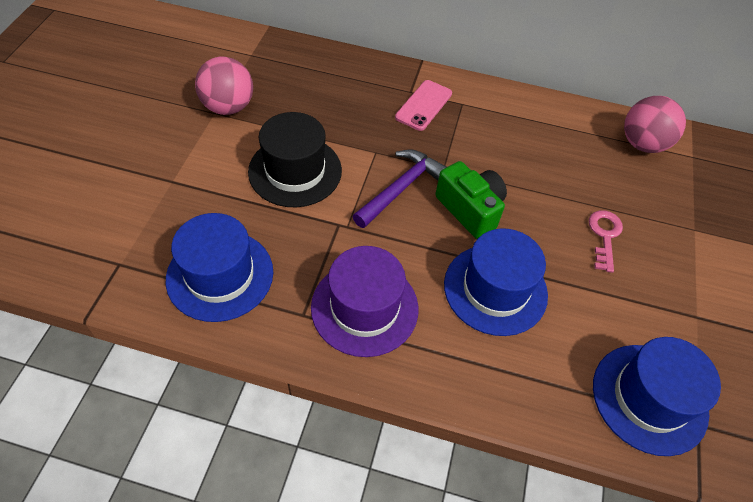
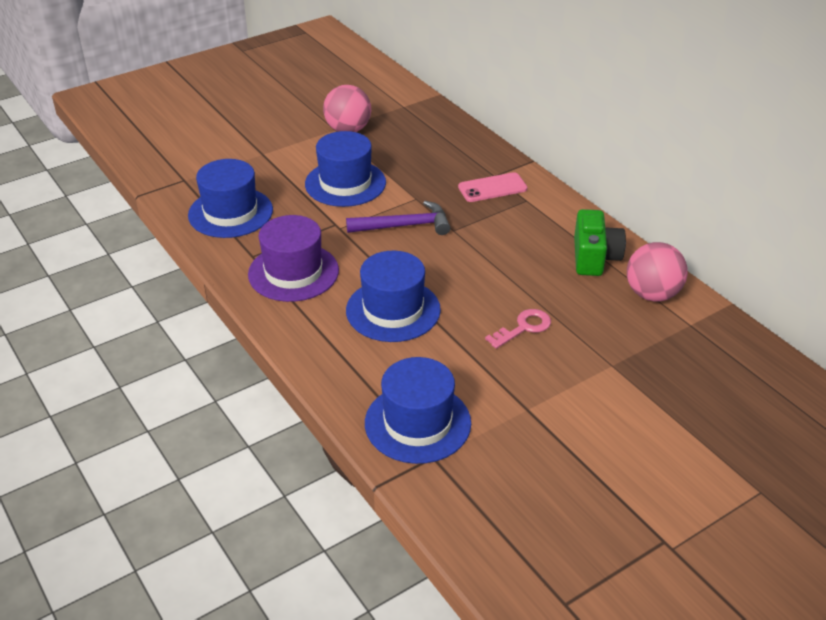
camera: 45 degrees right, 15 degrees down
black hat [248,112,342,207] -> blue hat [305,131,386,207]
green camera [435,161,507,239] -> green camera moved to [574,209,626,276]

